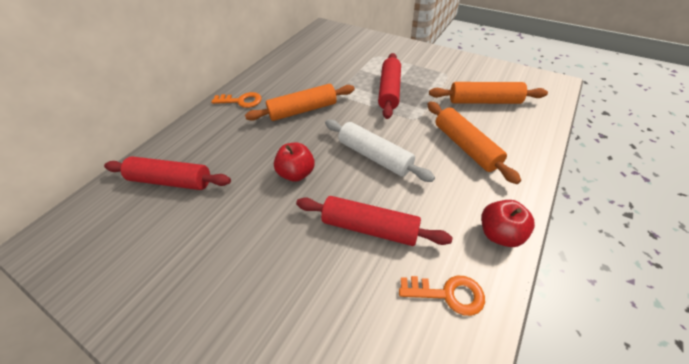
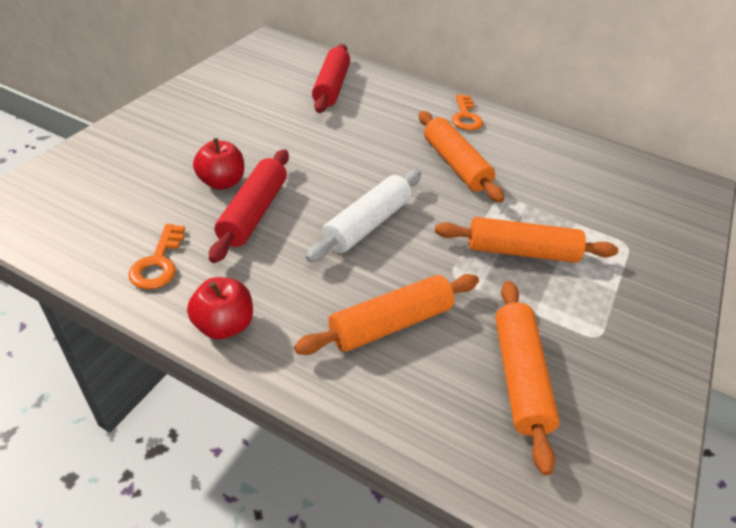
camera: 80 degrees right, 5 degrees down
red apple [274,142,315,182] -> red apple moved to [193,138,244,190]
red rolling pin [378,53,401,119] -> orange rolling pin [435,217,618,263]

